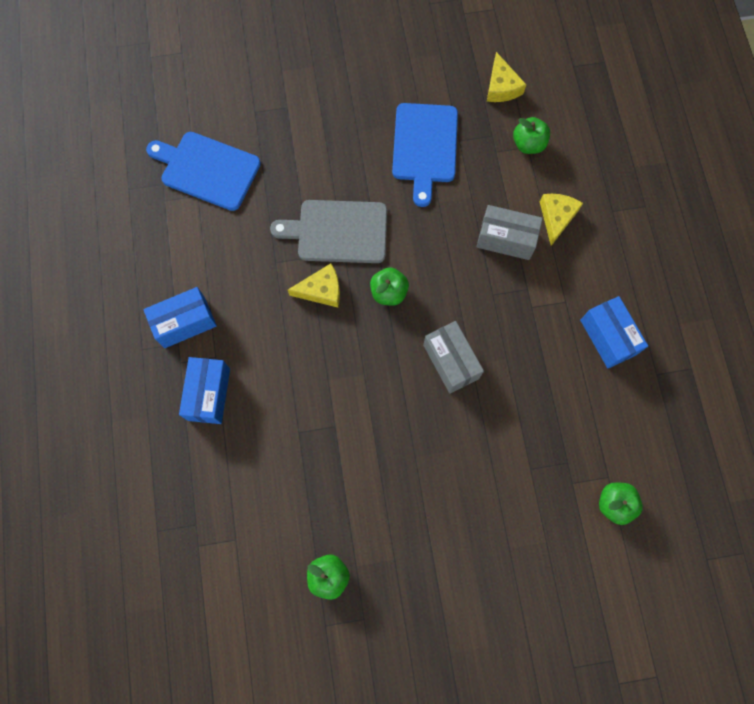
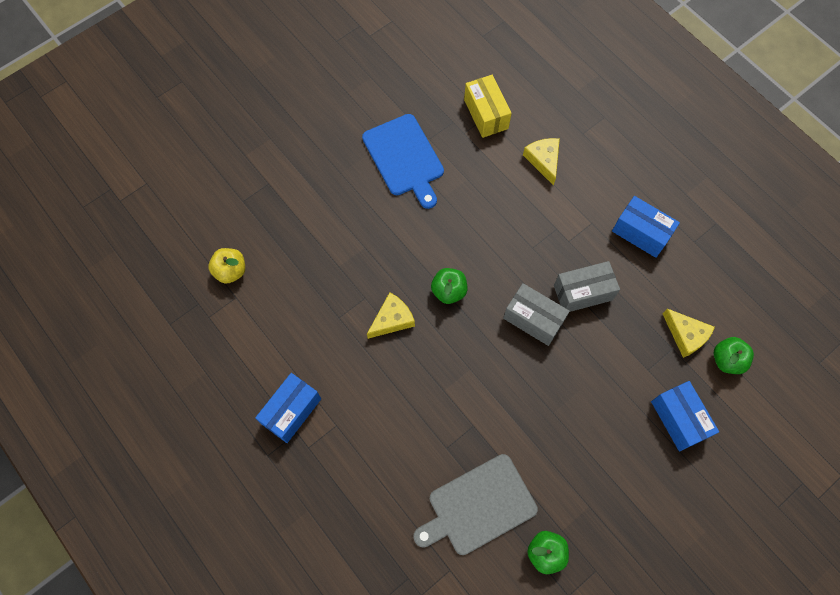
camera: 30 degrees left, 5 degrees down
blue cutting board [146,132,261,211] -> yellow apple [208,248,245,284]
blue box [179,357,230,424] -> blue box moved to [651,381,719,451]
grey cutting board [270,200,387,263] -> grey cutting board moved to [413,454,538,555]
grey box [477,205,543,260] -> grey box moved to [554,261,620,312]
yellow cheese [487,52,527,102] -> yellow cheese moved to [663,309,715,358]
green apple [513,117,550,154] -> yellow box [464,75,512,138]

